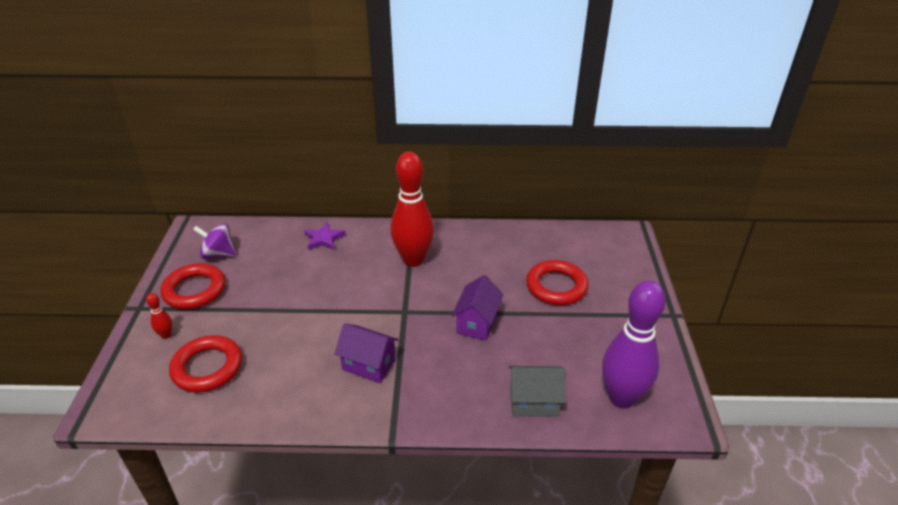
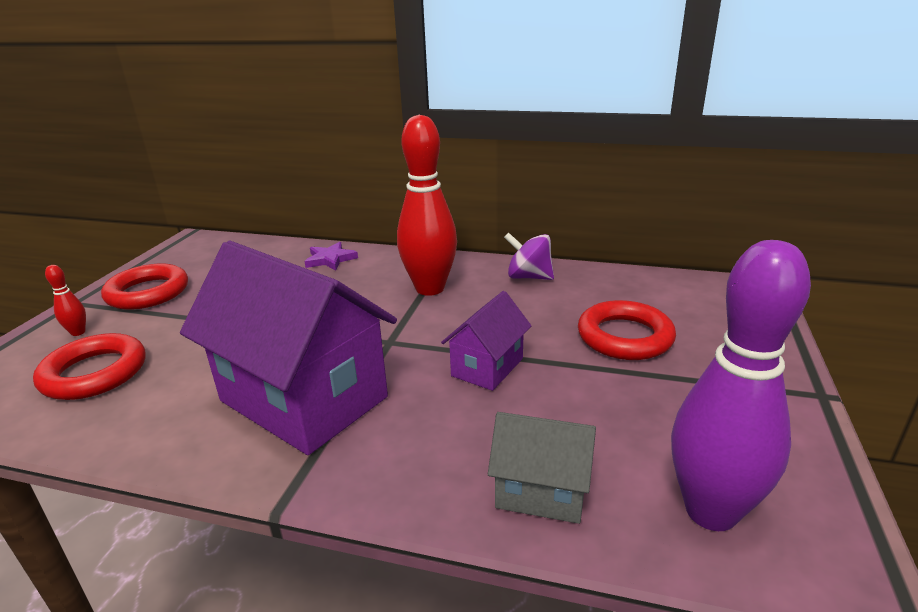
camera: 15 degrees right, 10 degrees down
purple spinning top [193,224,236,259] -> purple spinning top moved to [504,232,554,280]
purple house [335,323,399,383] -> purple house [180,240,397,455], size x2.04

